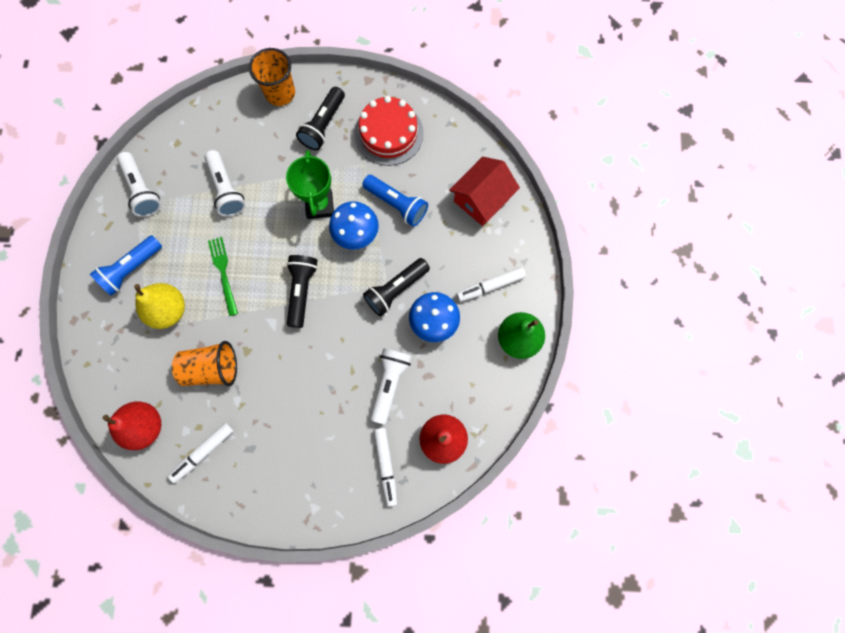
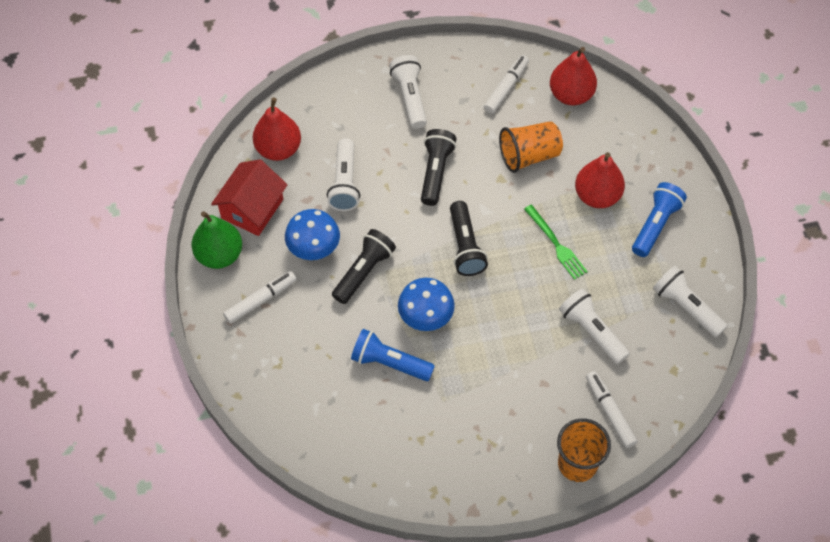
camera: 165 degrees right, 15 degrees down
yellow pear [134,283,185,329] -> red pear [575,152,625,208]
green trophy [286,150,334,219] -> none
black flashlight [296,87,345,150] -> black flashlight moved to [421,129,456,206]
red cake [354,96,424,166] -> none
white marker [373,428,397,507] -> white marker moved to [586,371,638,448]
red house [449,157,520,226] -> red house moved to [211,159,287,236]
none -> white flashlight [389,55,427,129]

